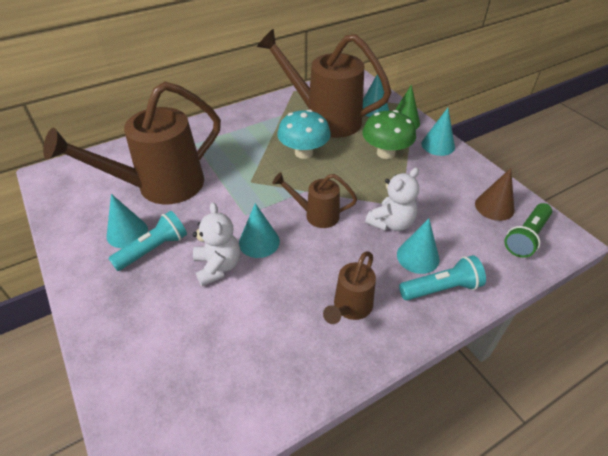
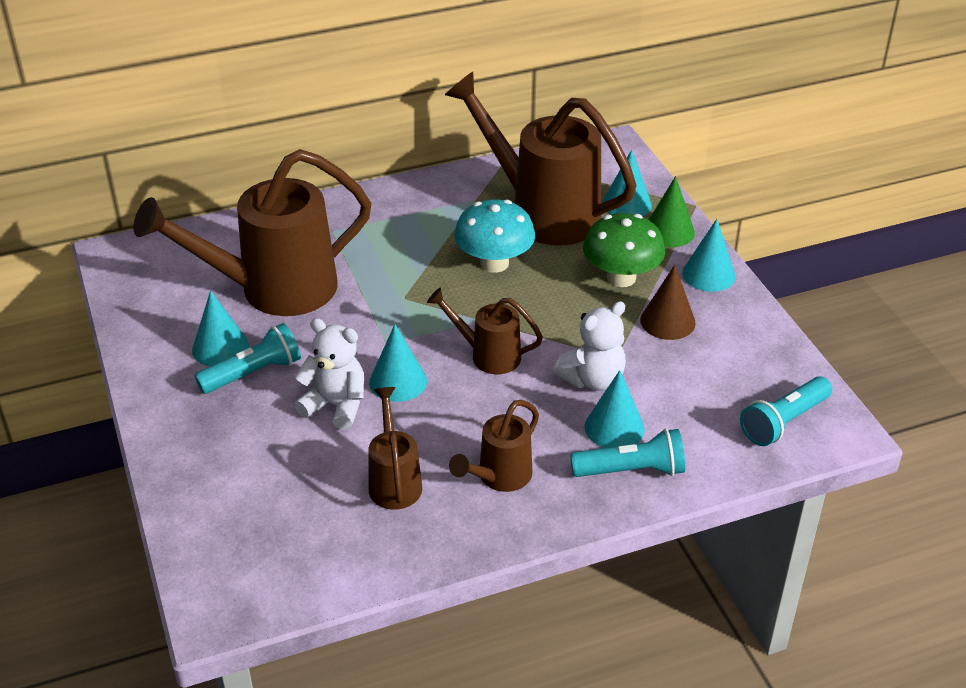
camera: 10 degrees right, 5 degrees down
white teddy bear [193,202,240,286] -> white teddy bear turned 60 degrees counterclockwise [294,318,364,430]
brown cone [475,168,514,221] -> brown cone moved to [640,265,696,340]
green flashlight [504,203,552,258] -> turquoise flashlight [740,376,832,446]
none -> brown watering can [369,387,422,510]

